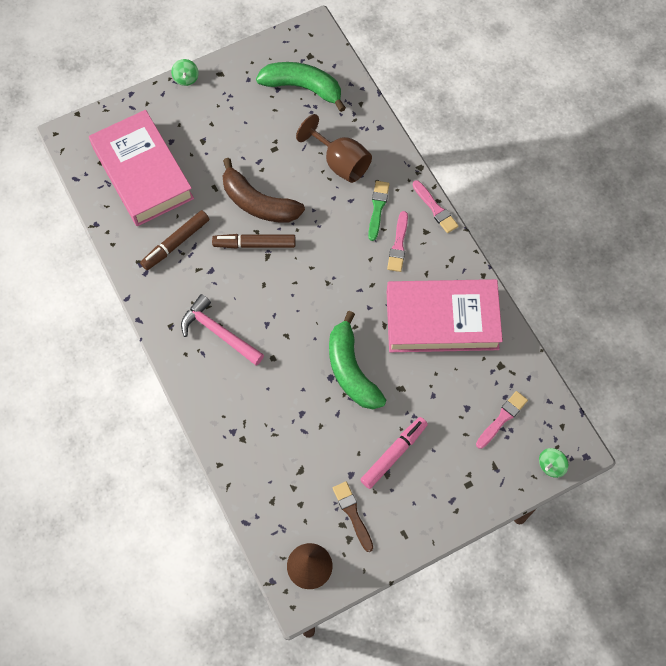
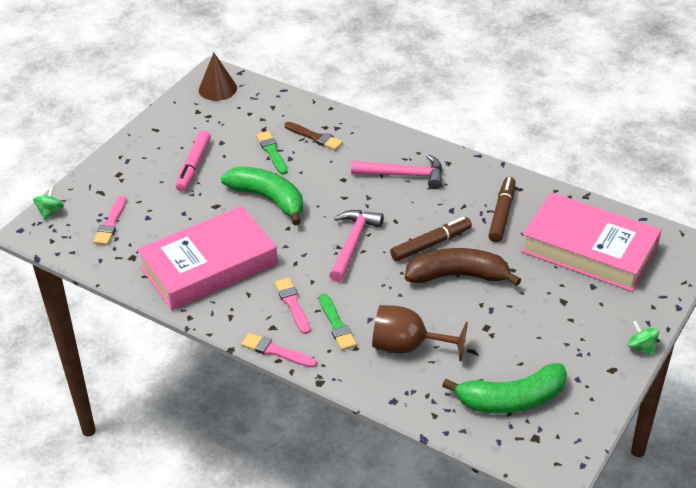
camera: 150 degrees right, 25 degrees down
brown brush [333,482,373,552] -> brown brush moved to [284,122,343,150]
none -> green brush [256,131,288,175]
none -> pink hammer [329,210,384,282]

